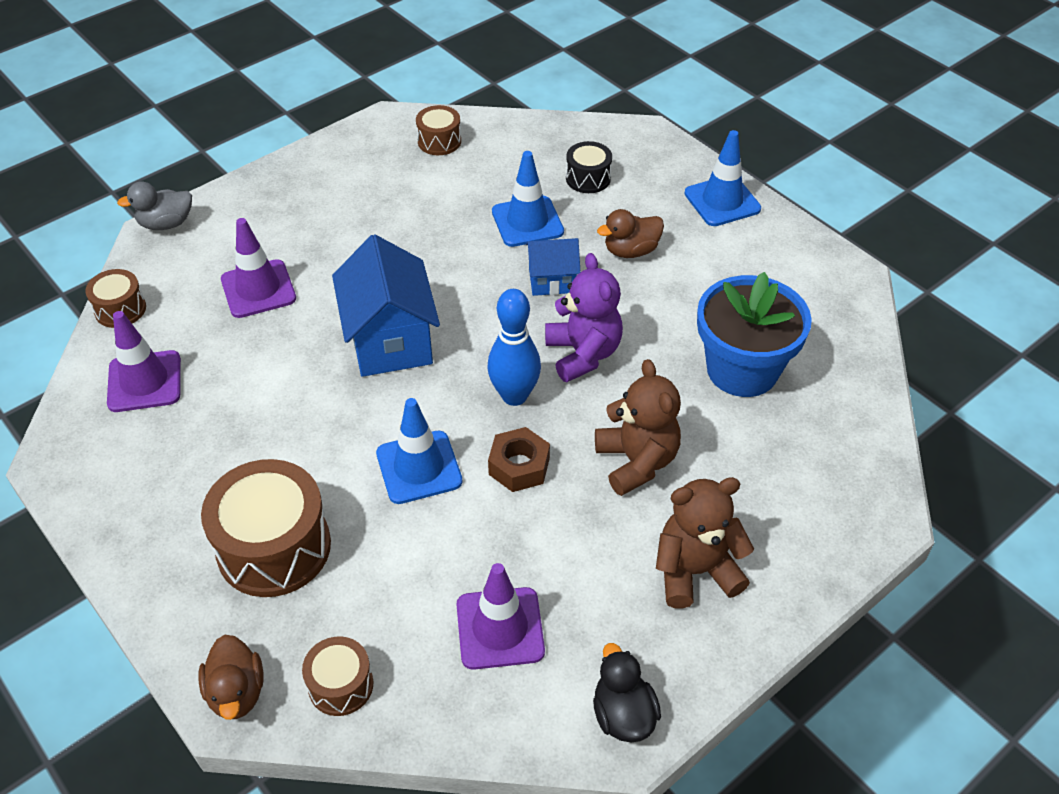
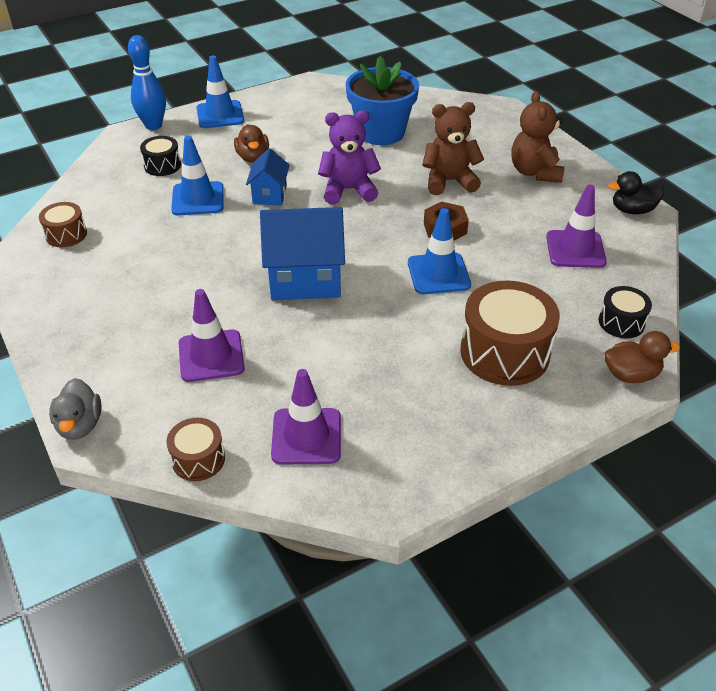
camera: 80 degrees left, 5 degrees down
brown drum [302,636,373,716] -> black drum [599,286,652,338]
blue bowling pin [487,289,541,406] -> blue bowling pin moved to [128,35,166,130]

